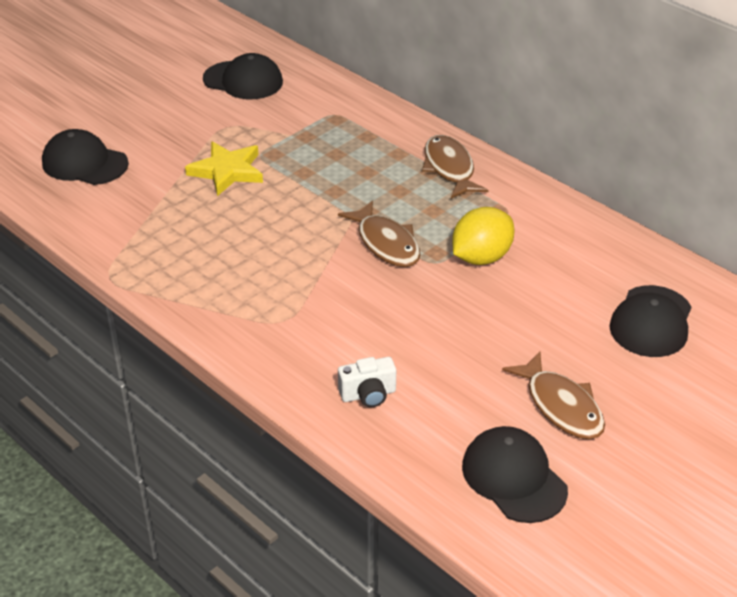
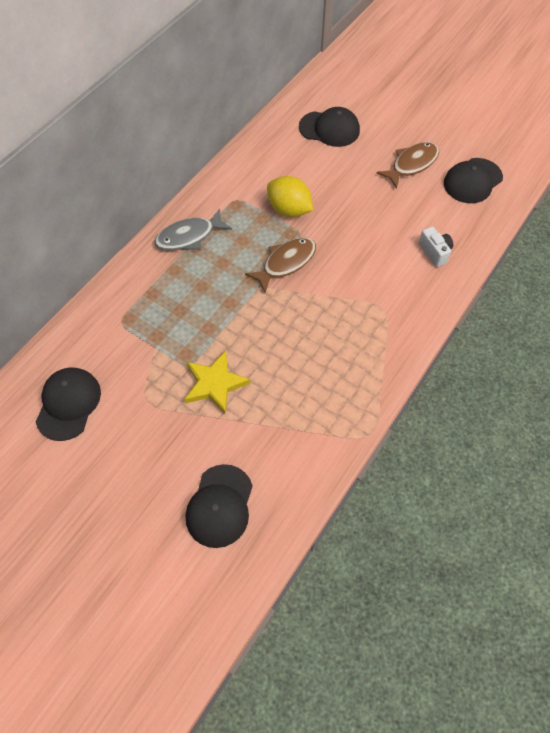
camera: 100 degrees left, 20 degrees up
brown fish [422,135,489,199] -> grey fish [155,208,232,251]

